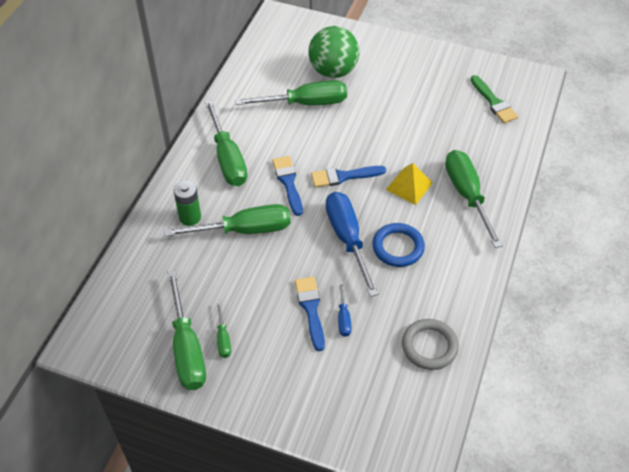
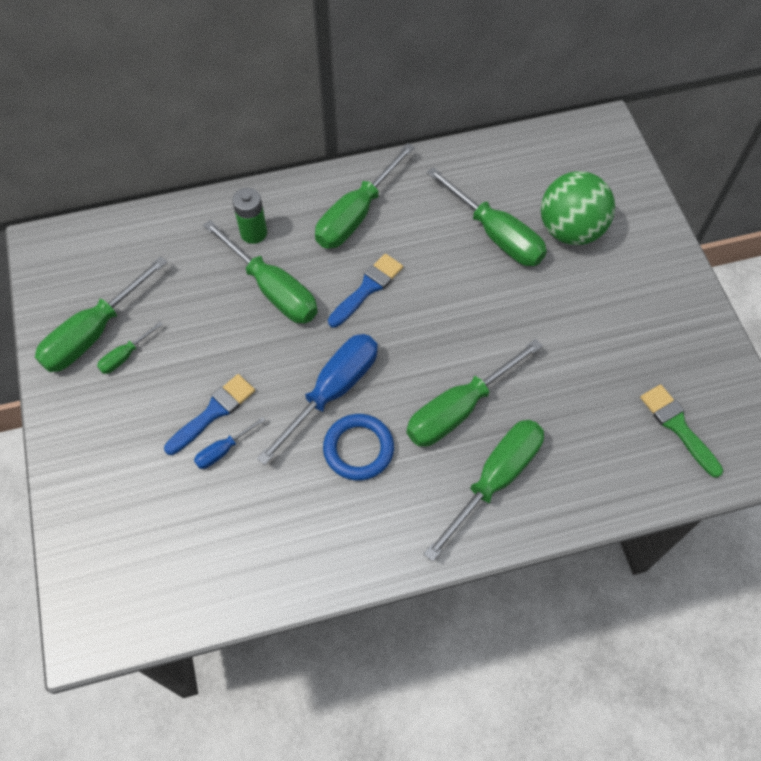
camera: 55 degrees right, 10 degrees up
blue brush [311,166,386,188] -> none
yellow pyramid [386,163,433,205] -> green screwdriver [406,339,543,447]
grey ring [402,319,459,370] -> none
green brush [471,75,518,123] -> green brush turned 120 degrees clockwise [640,384,723,478]

